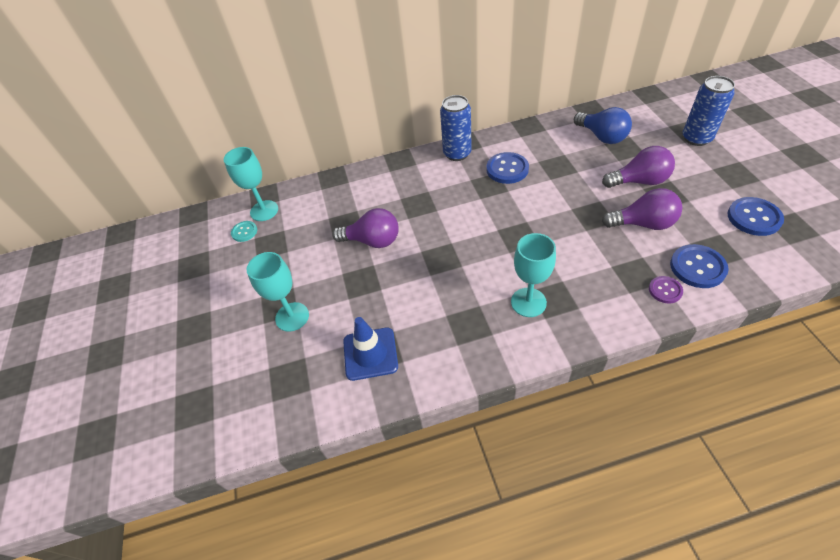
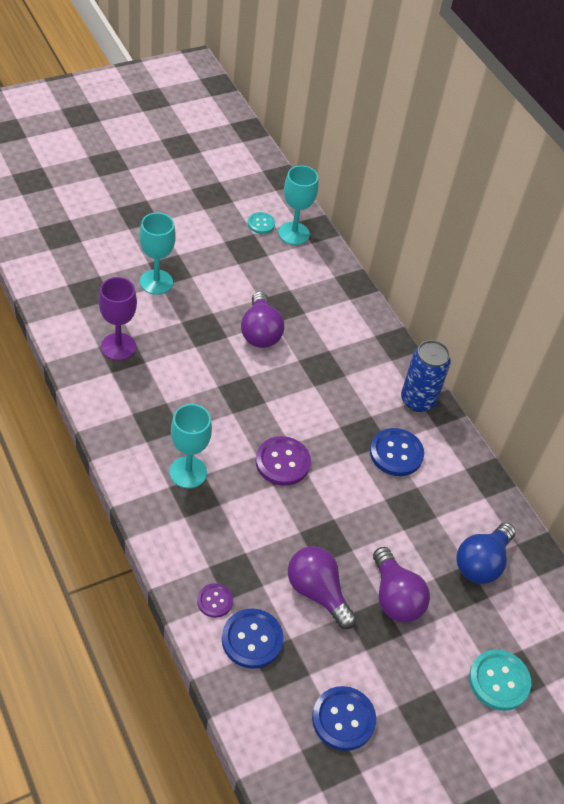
camera: 65 degrees right, 0 degrees up
blue traffic cone [343,317,398,381] -> purple goblet [99,277,137,361]
purple light bulb [602,188,682,230] -> purple light bulb turned 150 degrees clockwise [288,546,356,629]
blue can [683,76,735,146] -> turquoise button [469,650,531,711]
none -> purple button [256,436,311,486]

